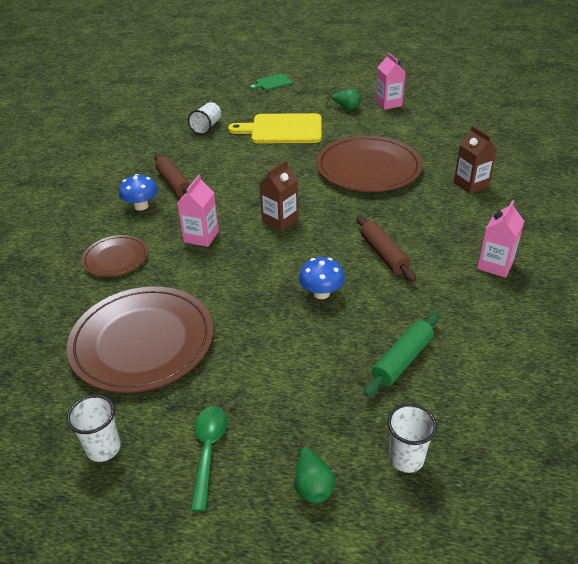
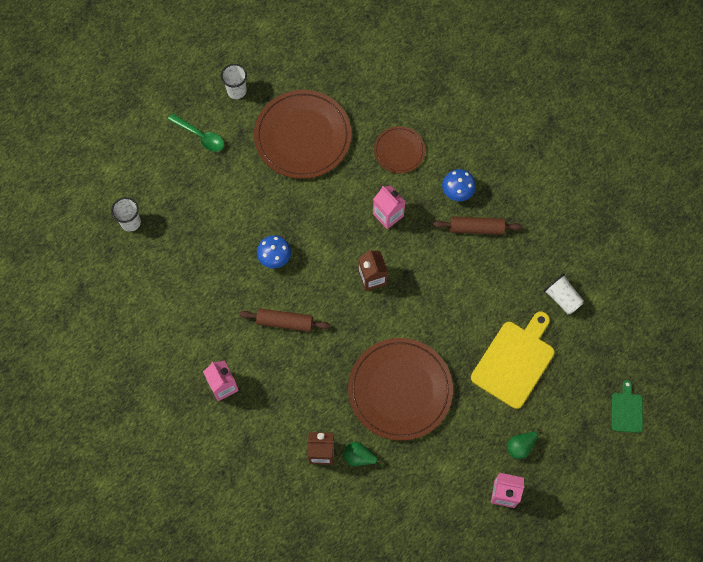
camera: 120 degrees right, 30 degrees up
green pear [294,441,335,503] -> green pear moved to [343,442,385,466]
green rolling pin [364,313,439,397] -> none

